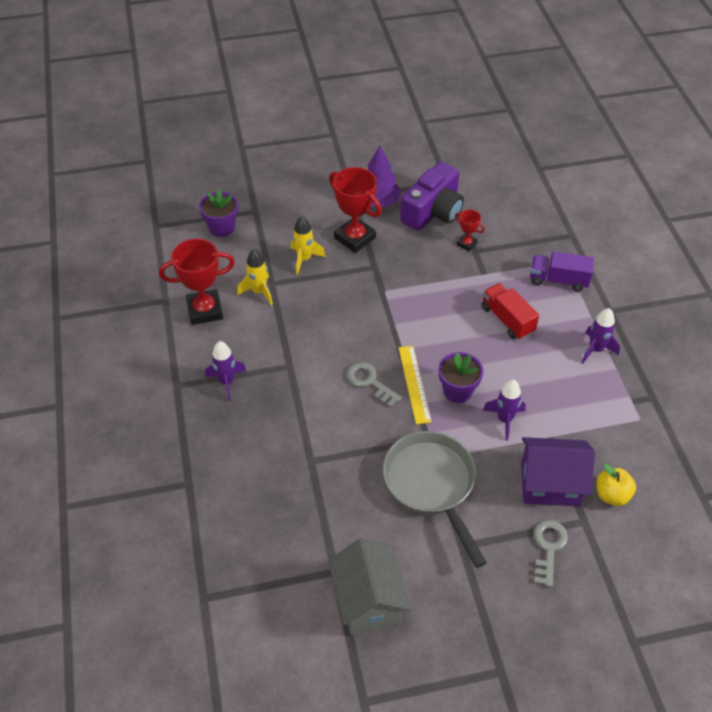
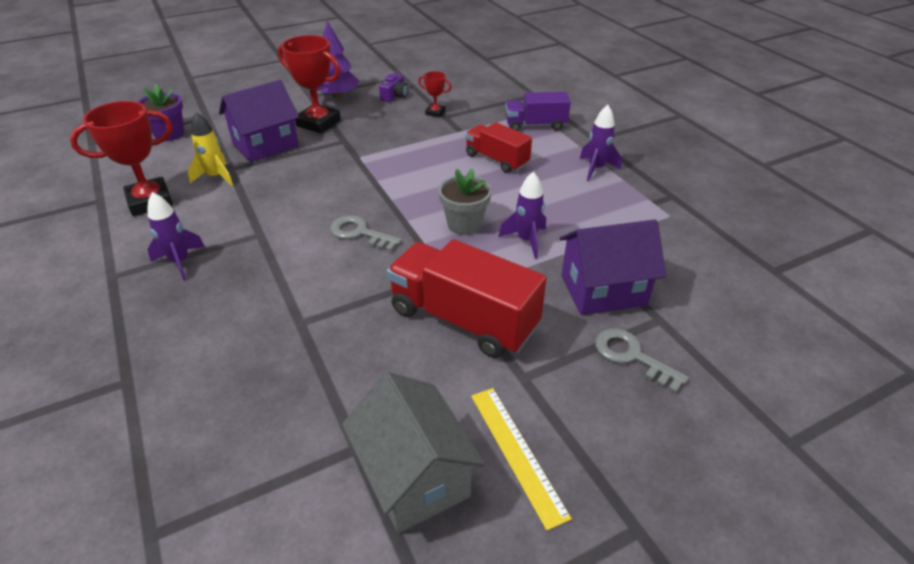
camera: 15 degrees left, 10 degrees down
yellow rocket [290,216,326,275] -> purple house [219,80,299,162]
grey pan [383,431,487,568] -> red truck [387,239,547,358]
yellow ruler [399,346,431,424] -> yellow ruler moved to [471,388,572,530]
purple camera [400,162,464,231] -> purple camera [379,73,408,102], size x0.46
purple flower pot [438,352,484,403] -> grey flower pot [438,168,492,235]
grey key [533,520,568,587] -> grey key turned 45 degrees counterclockwise [595,328,689,393]
yellow apple [596,463,636,506] -> none

